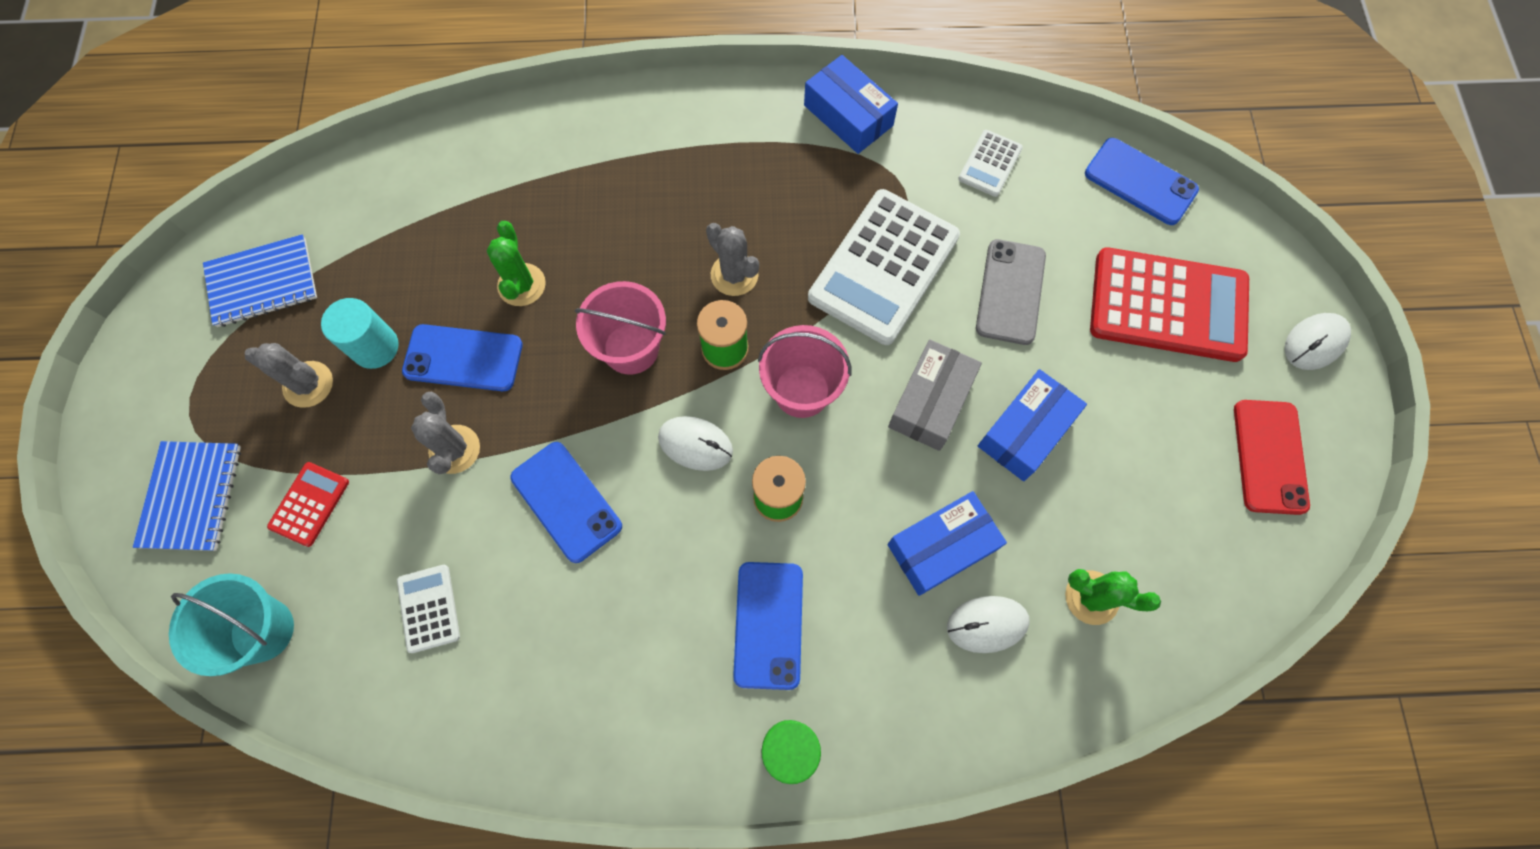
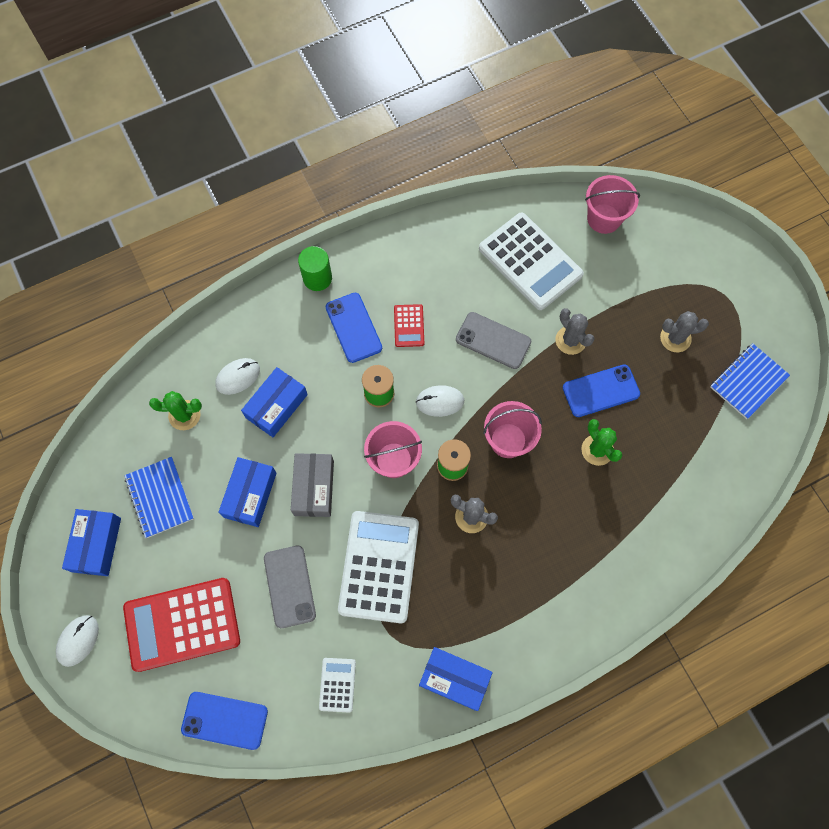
camera: 155 degrees right, 0 degrees up
blue notebook [133,441,241,551] -> blue notebook moved to [125,457,194,538]
turquoise bucket [169,573,294,676] -> pink bucket [585,175,640,234]
red calculator [267,462,349,547] -> red calculator moved to [394,304,424,347]
turquoise cylinder [321,298,399,369] -> none
white calculator [397,565,460,653] -> white calculator [479,213,584,310], size x2.15
blue phone [510,442,622,563] -> grey phone [456,312,531,369]
red phone [1234,400,1310,515] -> blue box [62,509,121,576]

